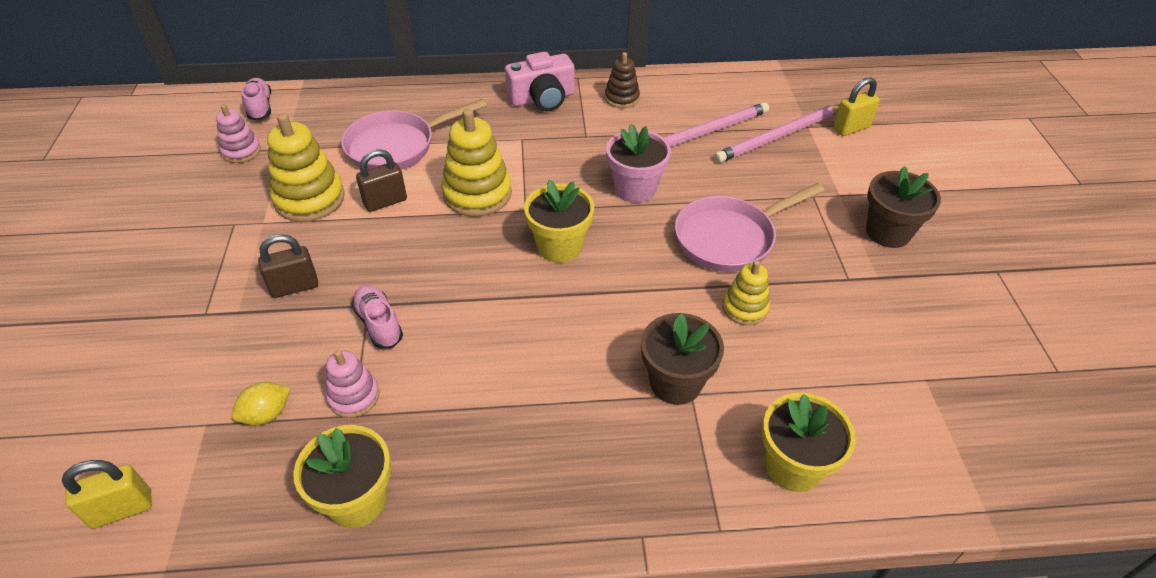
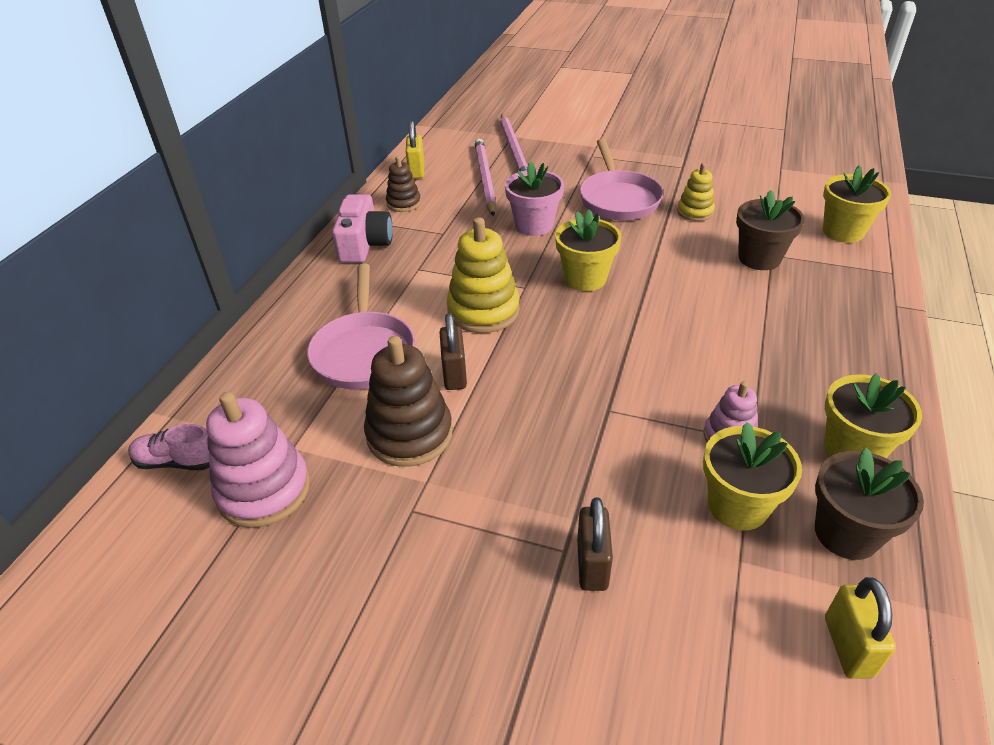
camera: 65 degrees left, 5 degrees down
pink stacking toy [216,104,261,163] -> pink stacking toy [206,392,310,528], size x1.71
yellow lemon [232,382,290,425] -> yellow flower pot [703,422,802,530]
brown padlock [258,234,318,298] -> brown padlock moved to [577,497,613,591]
yellow stacking toy [267,113,345,222] -> brown stacking toy [364,336,453,467]
pink shoe [351,285,403,349] -> none
yellow padlock [833,77,880,136] -> yellow padlock moved to [406,121,424,179]
brown flower pot [866,166,941,248] -> brown flower pot moved to [815,448,924,560]

